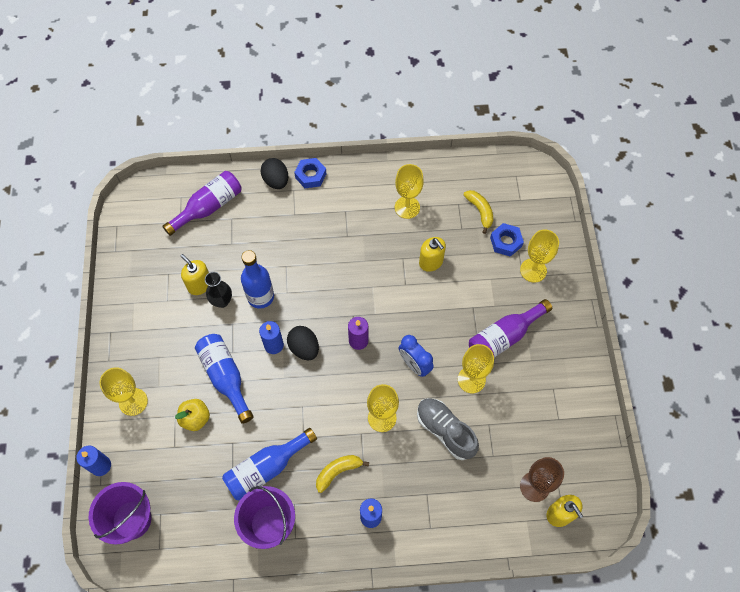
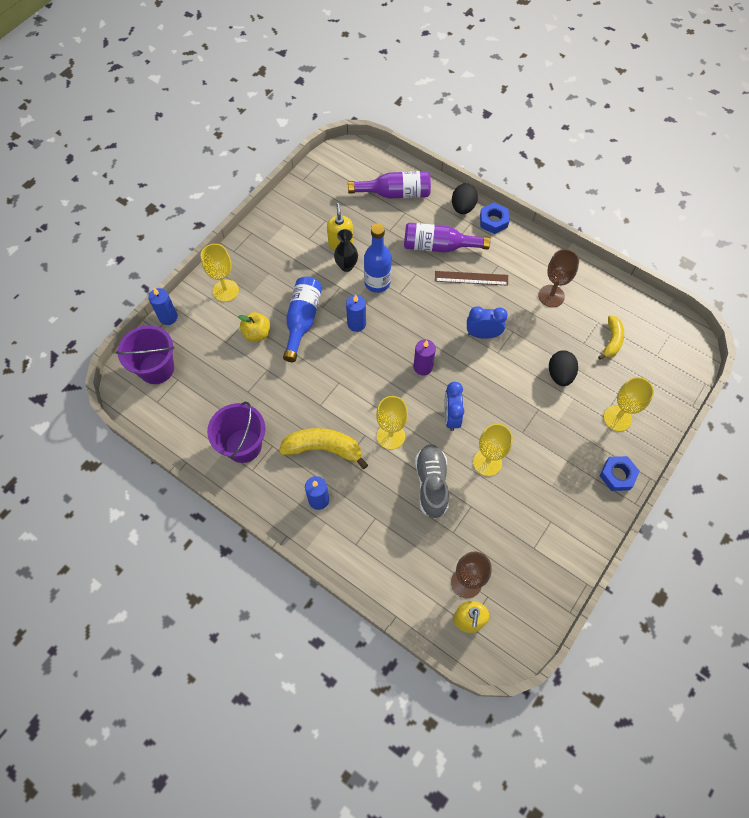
camera: 40 degrees right, 0 degrees up
blue bottle [222,428,317,501] -> none
black egg [287,326,319,360] -> black egg moved to [549,350,578,386]
yellow banana [316,455,369,493] -> yellow banana [279,428,368,469], size x1.58
yellow goblet [395,164,424,219] -> brown goblet [538,249,579,307]
yellow soap dispenser [419,237,446,272] -> none
purple bottle [469,299,552,357] -> purple bottle moved to [404,223,490,253]
blue nut [490,223,524,257] -> blue nut moved to [600,456,640,491]
none -> brown ruler [435,271,508,286]
none -> blue clock [467,306,508,339]

